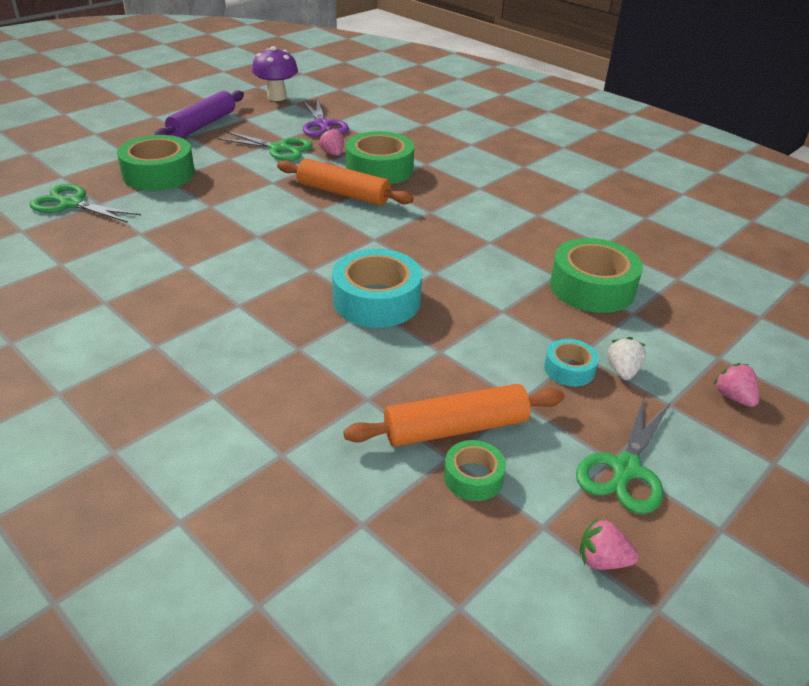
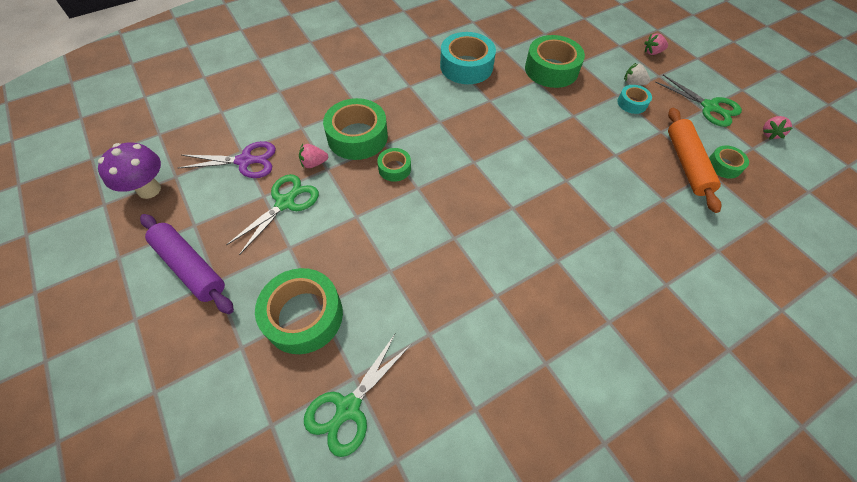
camera: 75 degrees left, 20 degrees up
orange rolling pin [277,159,414,206] -> green tape [377,148,411,182]
turquoise tape [332,249,422,328] -> turquoise tape moved to [440,32,496,84]

